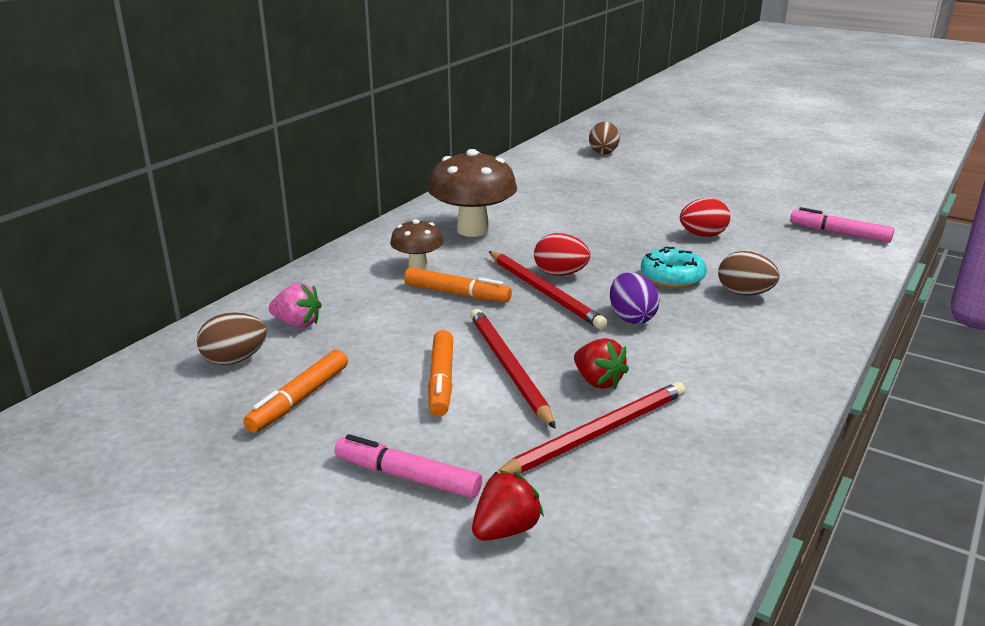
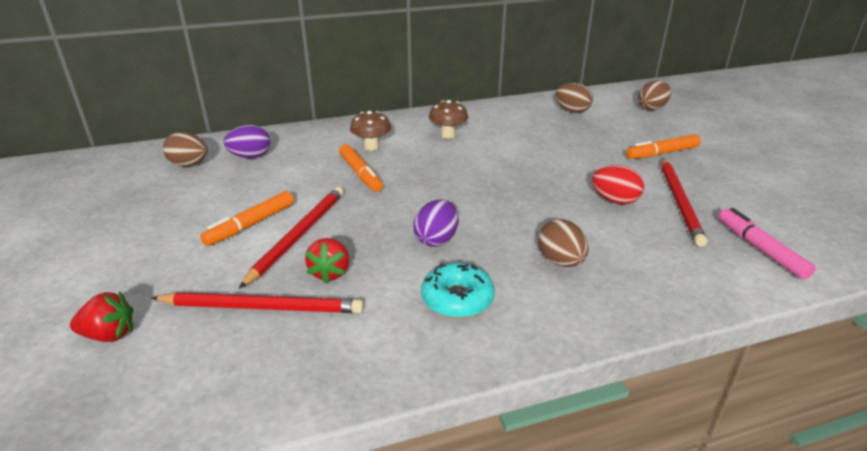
camera: 40 degrees right, 5 degrees up
orange marker [243,350,348,433] -> orange marker moved to [626,134,701,159]
pink strawberry [269,283,322,328] -> purple egg [223,125,270,158]
pink marker [335,434,482,498] -> none
brown mushroom [428,149,517,237] -> brown mushroom [429,100,468,139], size x0.55
red pencil [489,251,608,329] -> red pencil moved to [661,158,707,247]
red egg [534,233,590,276] -> none
turquoise donut [641,247,707,288] -> turquoise donut moved to [421,263,495,318]
none -> brown egg [555,83,593,113]

